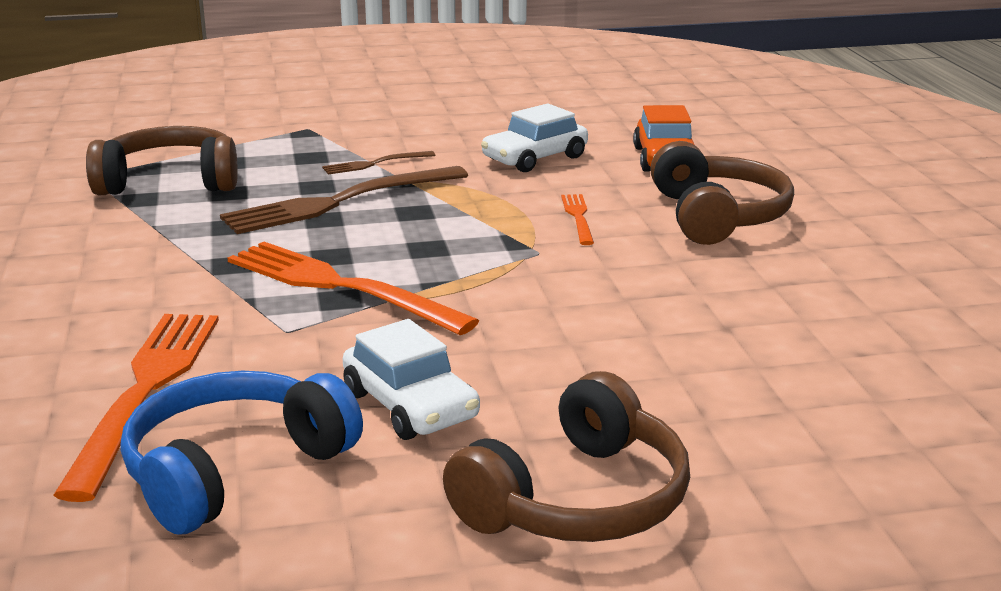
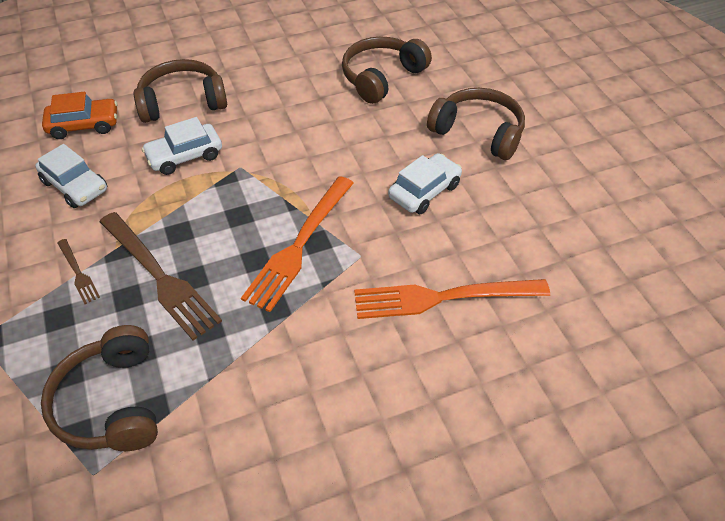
camera: 100 degrees left, 25 degrees up
blue headphones [120,371,363,535] -> none
orange fork [561,194,594,245] -> white car [142,117,222,175]
none -> brown headphones [342,36,432,104]

